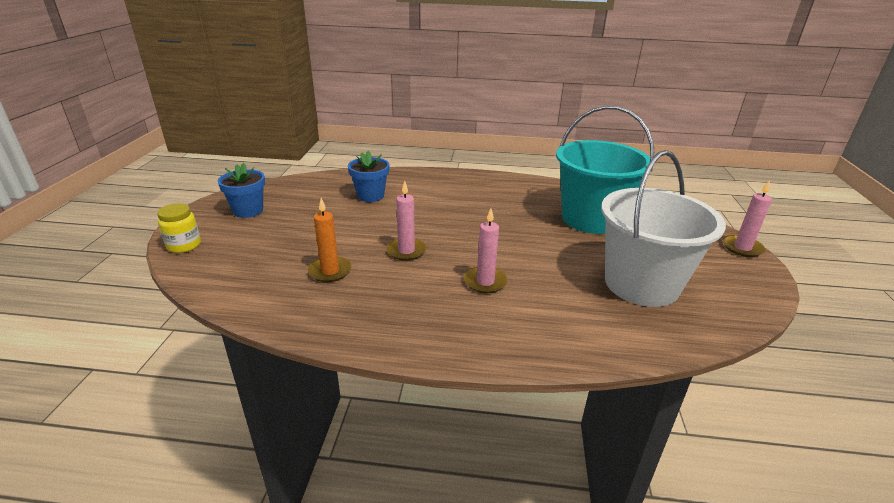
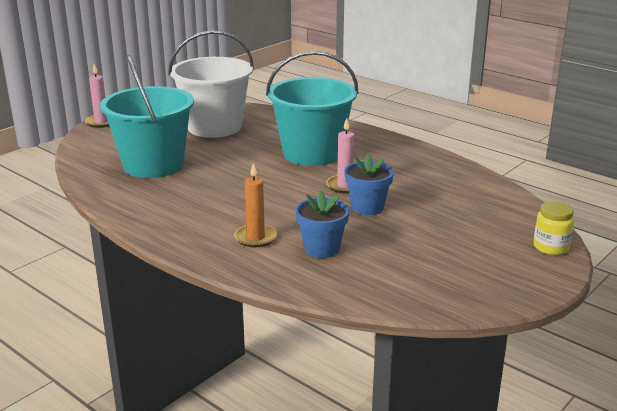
camera: 145 degrees left, 5 degrees down
blue flower pot [218,163,265,218] -> blue flower pot moved to [344,154,394,215]
orange candle [308,198,351,282] -> orange candle moved to [234,163,277,247]
pink candle [464,209,507,293] -> turquoise bucket [266,51,358,166]

